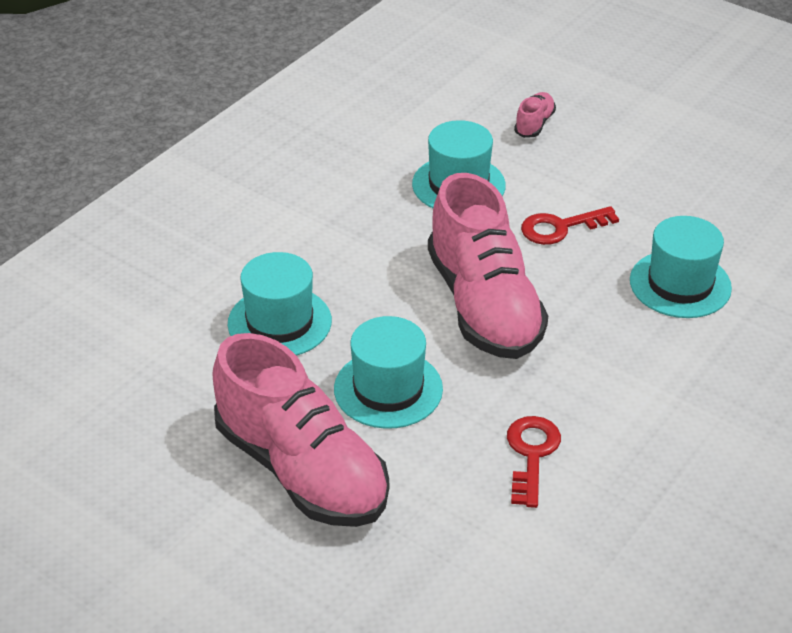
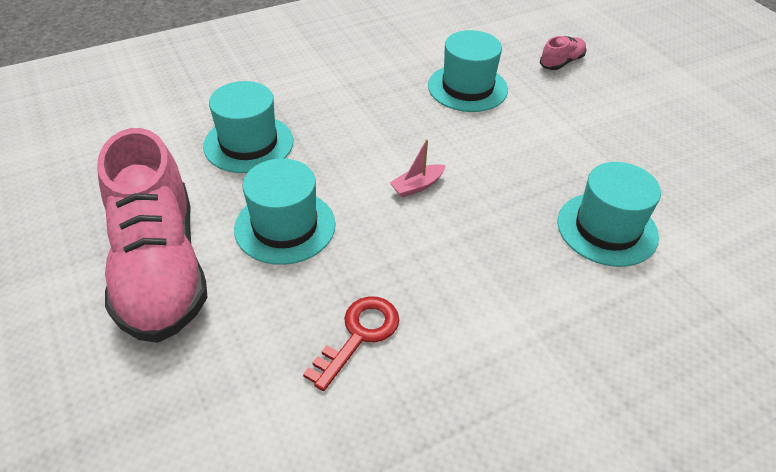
camera: 25 degrees right, 5 degrees up
pink shoe [428,173,548,359] -> pink boat [390,139,446,198]
red key [521,206,619,245] -> none

